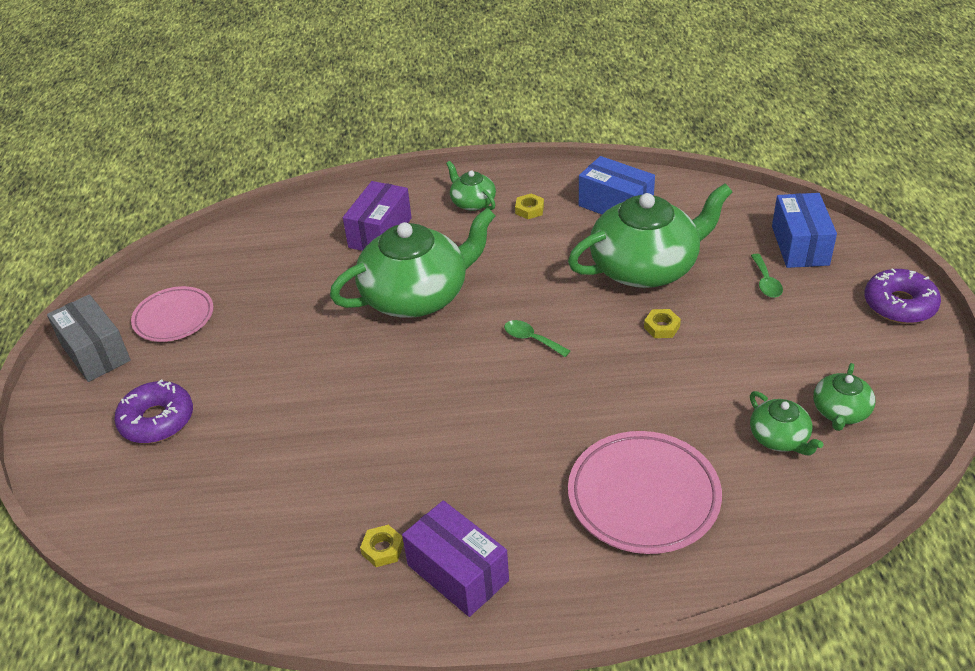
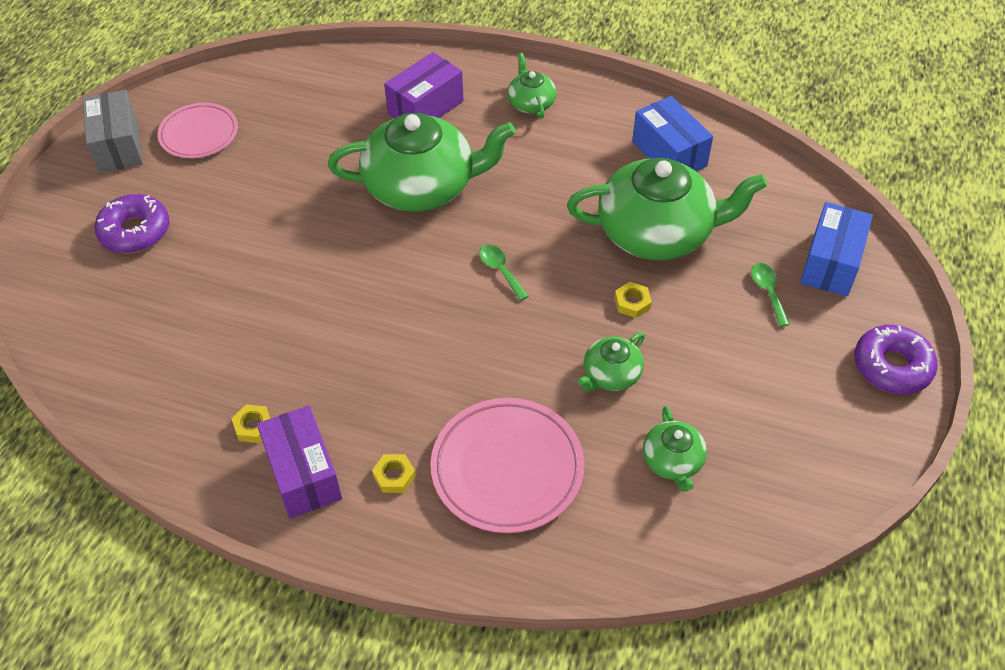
camera: 20 degrees right, 10 degrees up
yellow nut [515,193,544,219] -> yellow nut moved to [372,454,416,493]
green spoon [751,254,783,298] -> green spoon turned 150 degrees clockwise [751,263,790,327]
green teapot [813,363,875,431] -> green teapot moved to [578,332,645,391]

